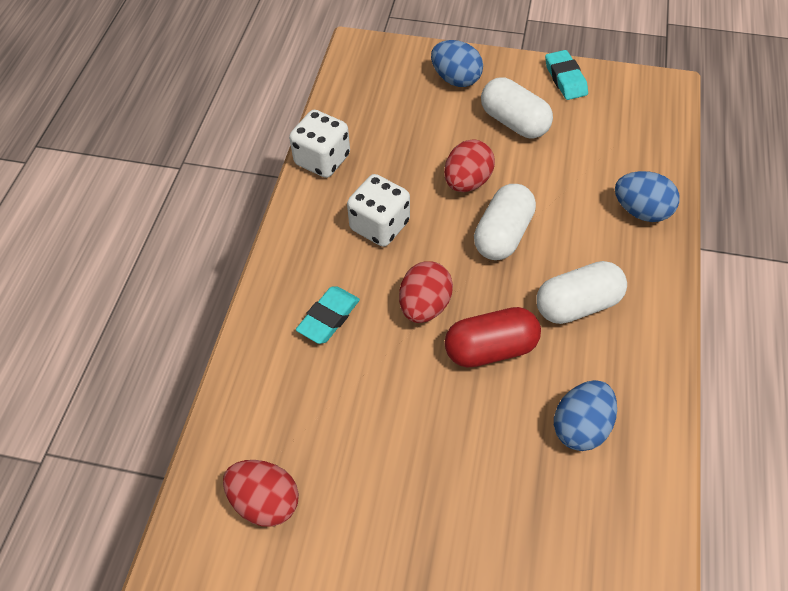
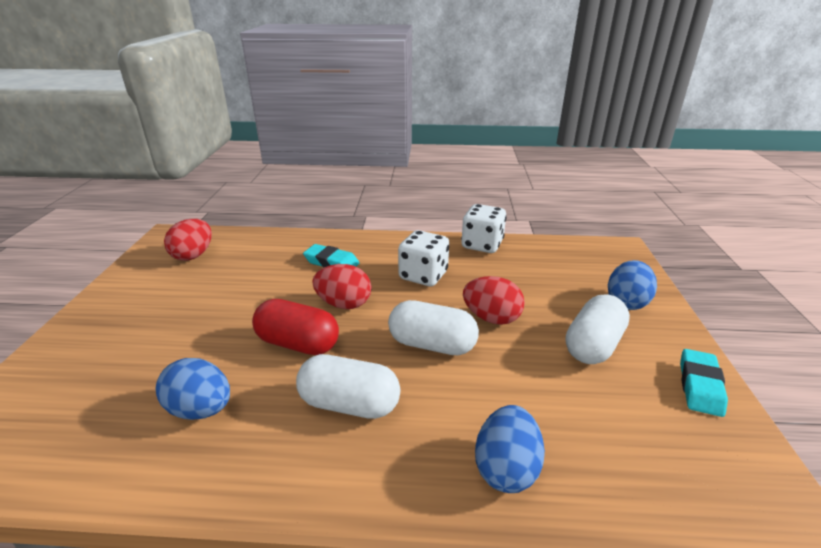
camera: 80 degrees right, 25 degrees down
red capsule [445,307,541,368] -> red capsule turned 45 degrees counterclockwise [252,299,339,355]
white capsule [536,261,627,324] -> white capsule turned 45 degrees counterclockwise [296,354,400,419]
turquoise eraser [545,50,588,100] -> turquoise eraser turned 45 degrees counterclockwise [680,349,728,417]

